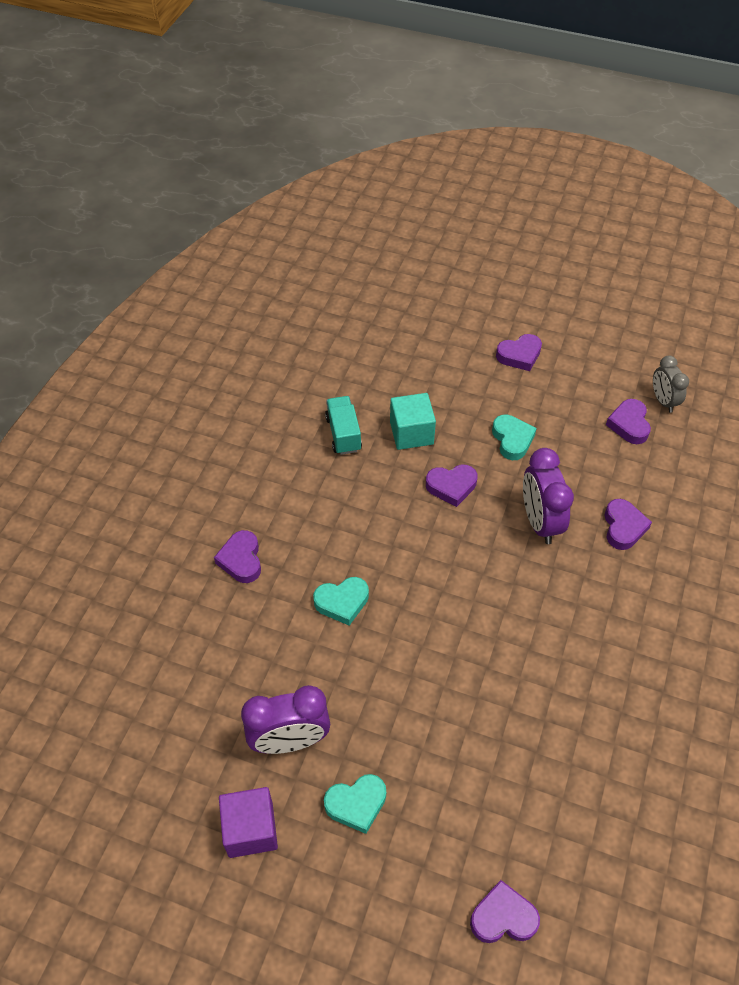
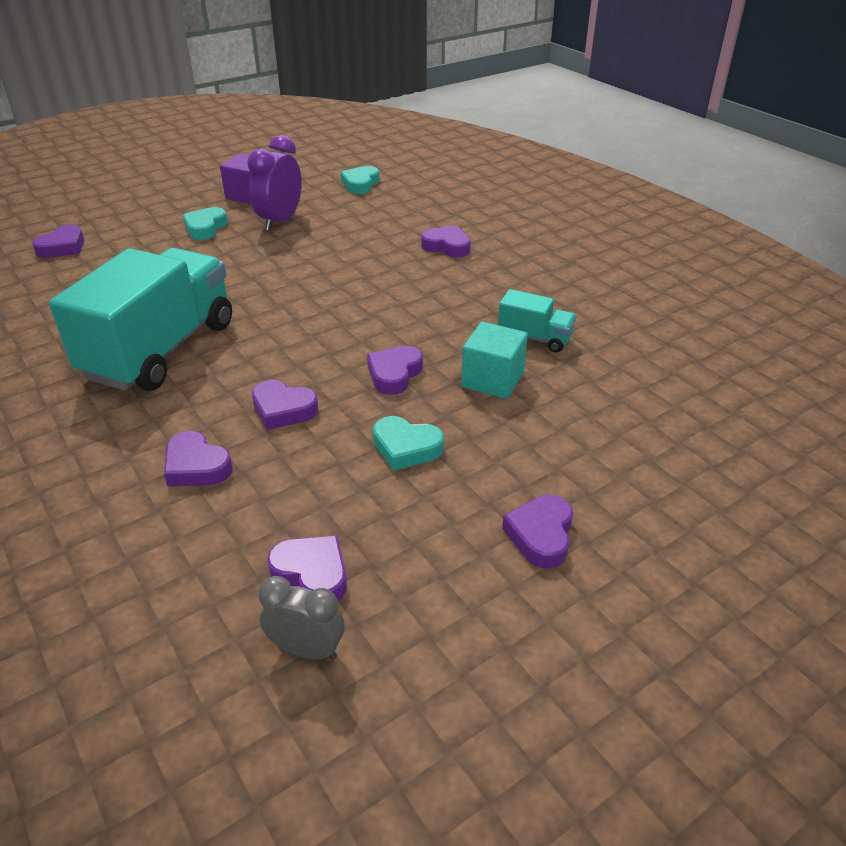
camera: 125 degrees right, 15 degrees down
turquoise heart [313,577,369,626] -> turquoise heart moved to [341,166,380,194]
purple clock [523,448,574,544] -> purple heart [252,380,319,430]
none -> turquoise truck [49,248,232,391]

